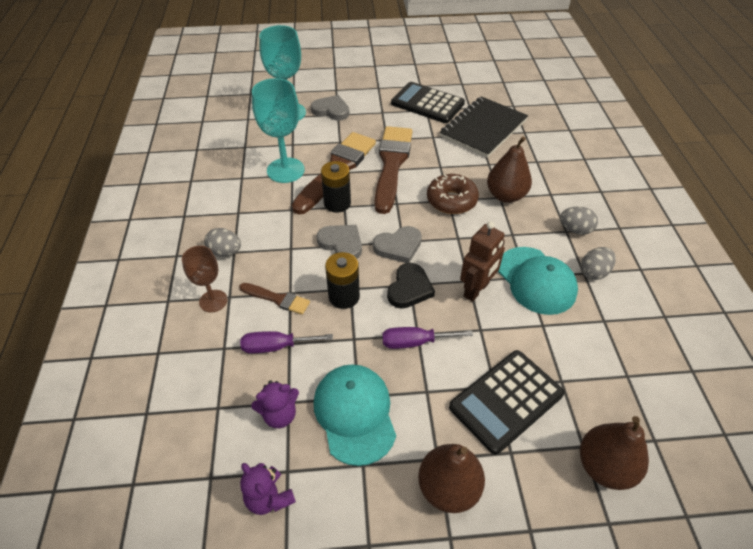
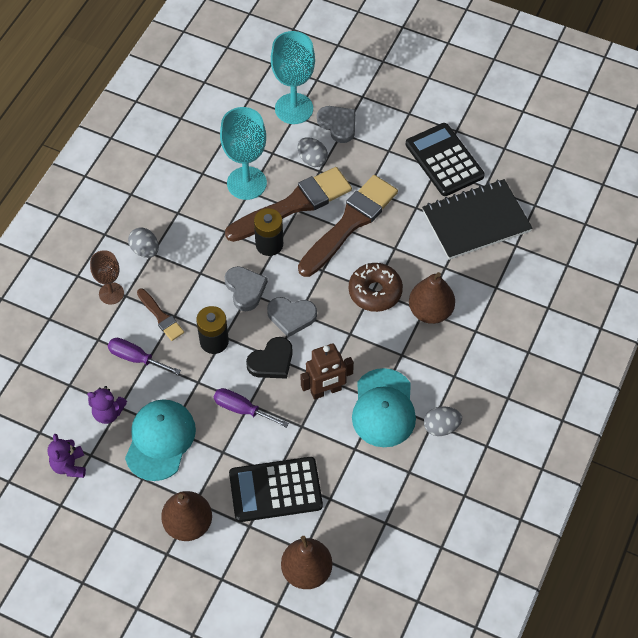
camera: 30 degrees right, 10 degrees up
grey egg [560,206,598,235] -> grey egg moved to [297,137,328,167]

